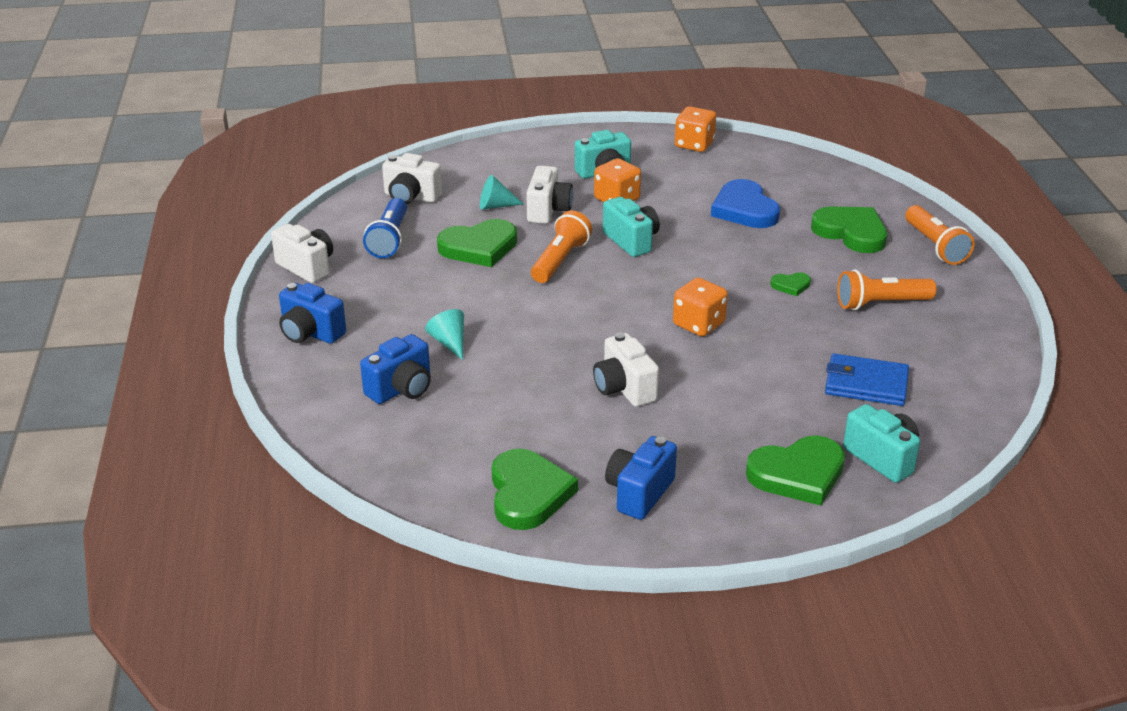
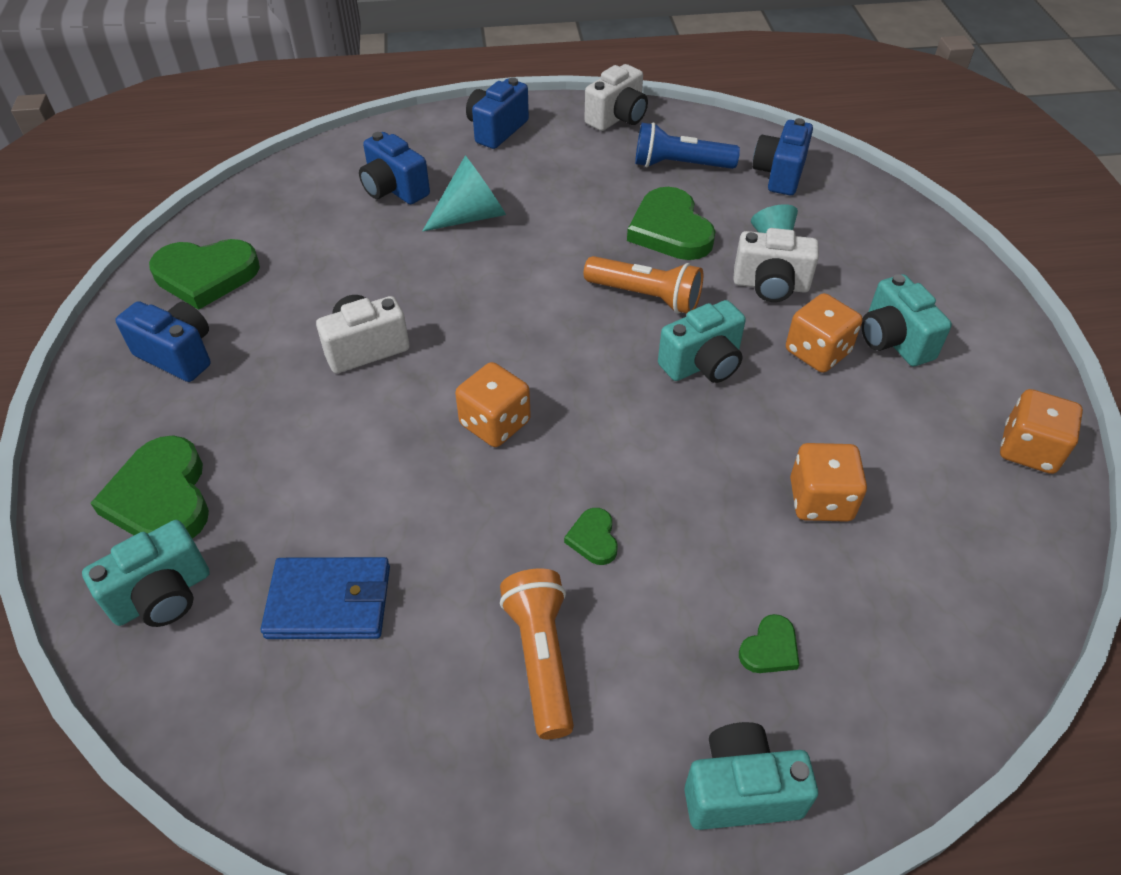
camera: 90 degrees right, 15 degrees up
white camera [382,153,442,204] -> blue camera [752,118,813,195]
turquoise cone [425,309,464,360] -> turquoise cone [422,156,506,231], size x1.52
blue heart [711,179,780,228] -> orange dice [790,443,867,522]
green heart [811,206,887,253] -> green heart [739,614,799,673], size x0.47
blue wallet [825,353,909,406] -> blue wallet turned 75 degrees clockwise [261,557,390,639]
orange flashlight [905,205,975,265] -> turquoise camera [684,722,818,830]

